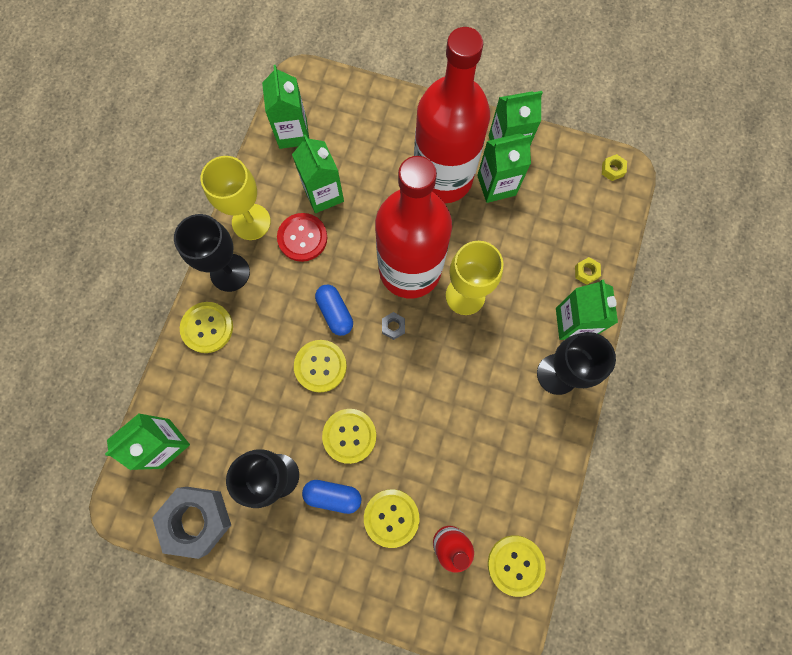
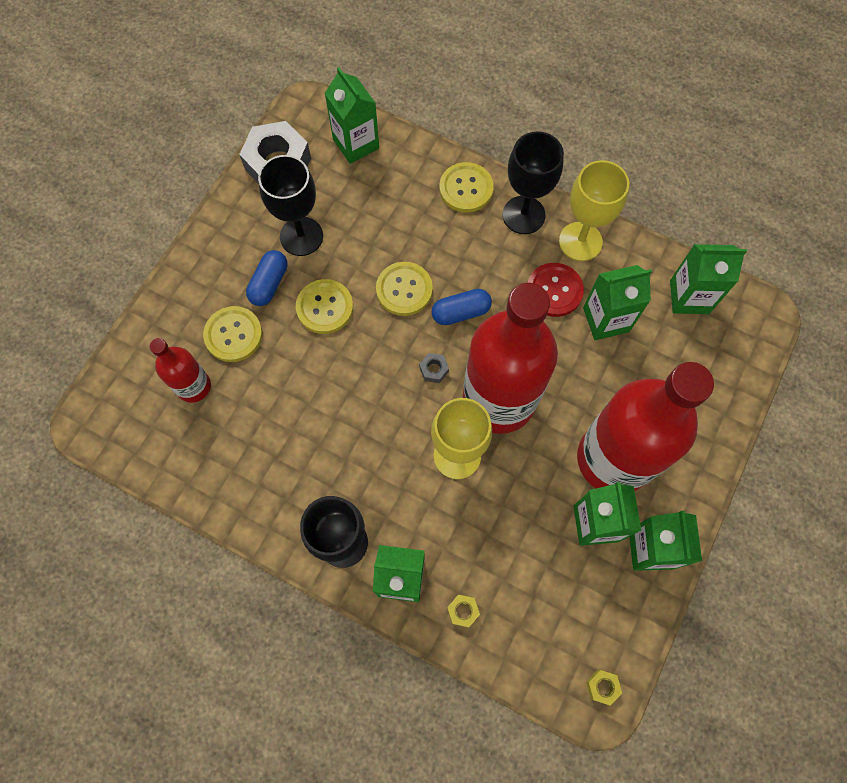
camera: 100 degrees right, 5 degrees down
yellow button [488,535,546,597] -> none

